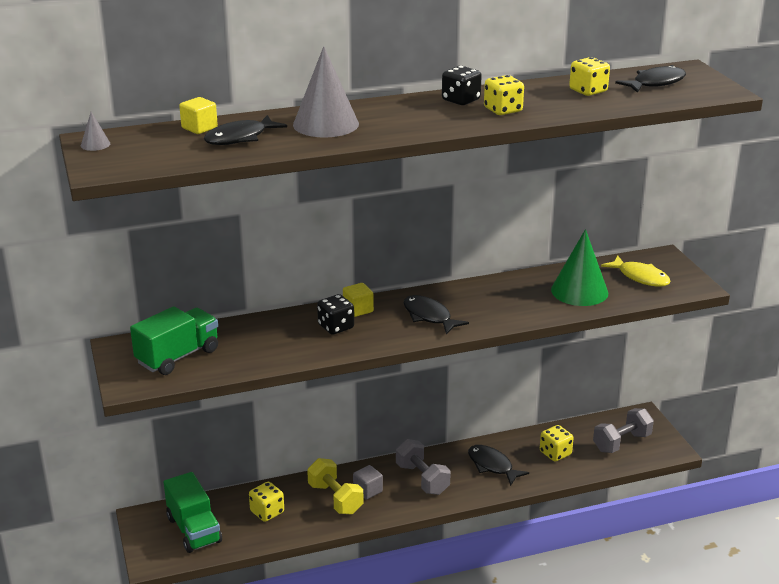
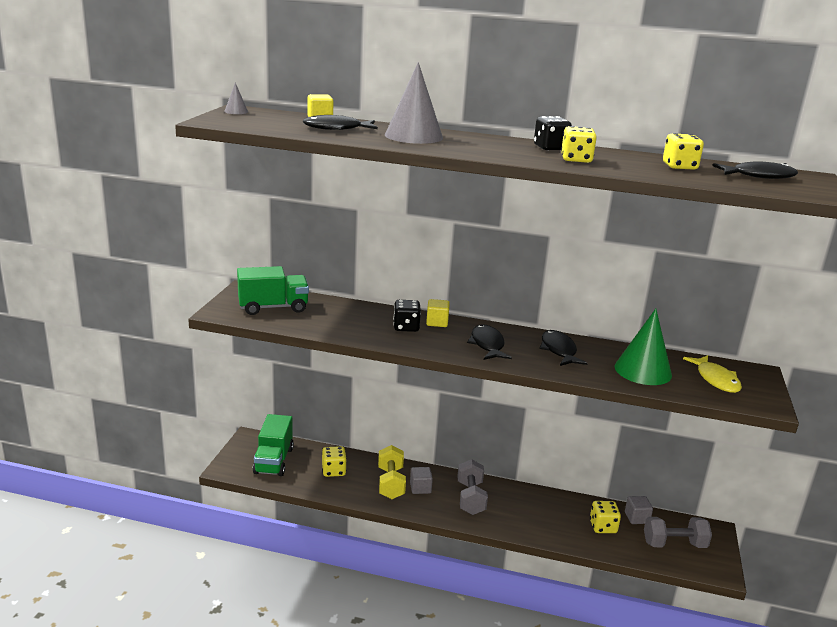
camera: 30 degrees right, 5 degrees down
black fish [468,445,529,486] -> black fish moved to [540,330,588,366]
none -> grey cube [625,496,653,524]

